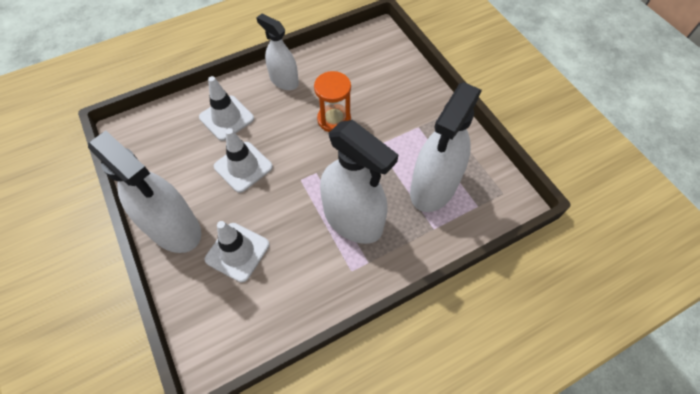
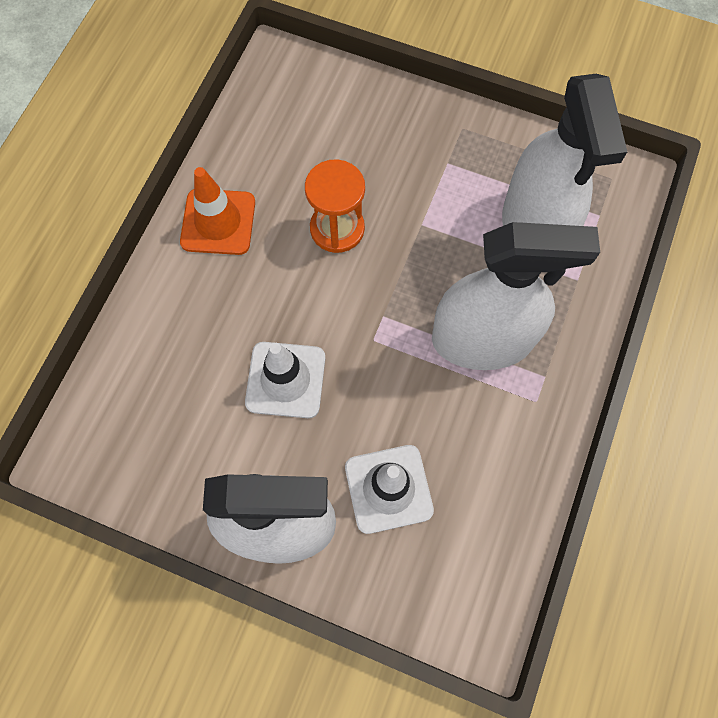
camera: 40 degrees left, 10 degrees up
white traffic cone [199,76,254,141] -> none
white spray bottle [256,14,299,90] -> orange traffic cone [180,167,255,255]

